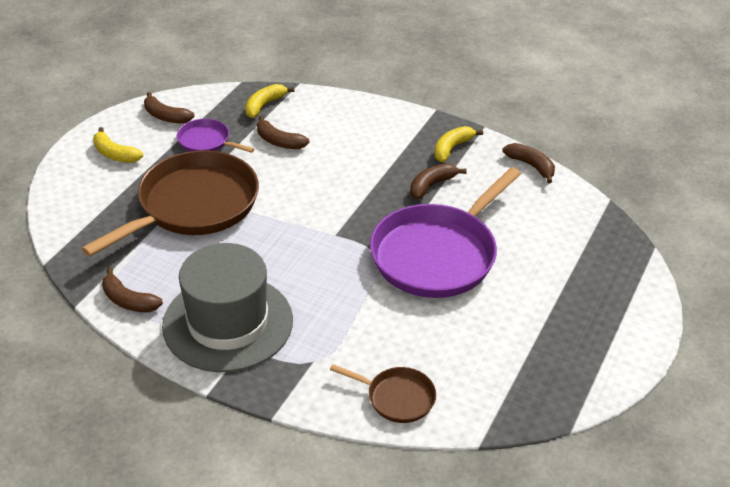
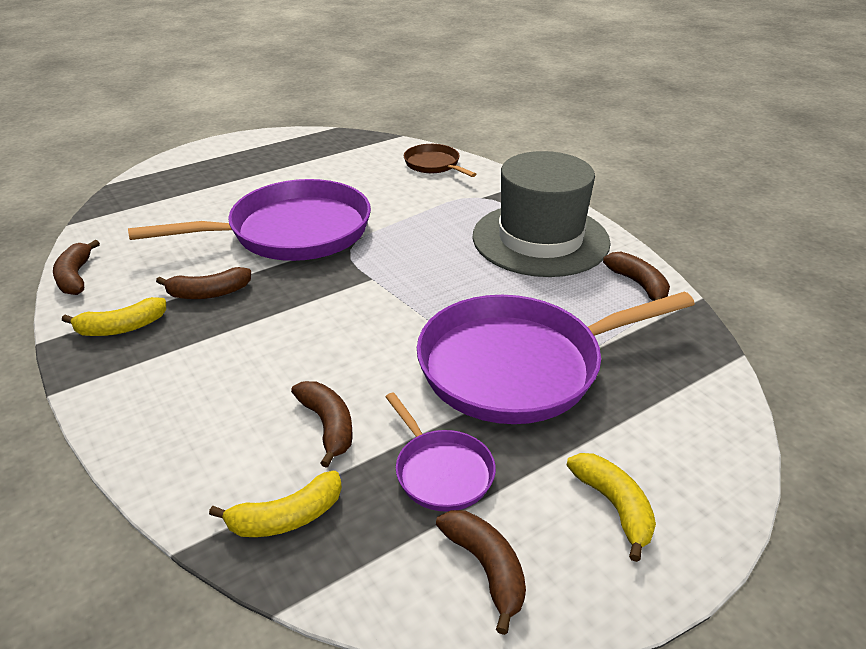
camera: 150 degrees left, 5 degrees down
brown pan [81,150,259,257] -> purple pan [417,292,695,424]

